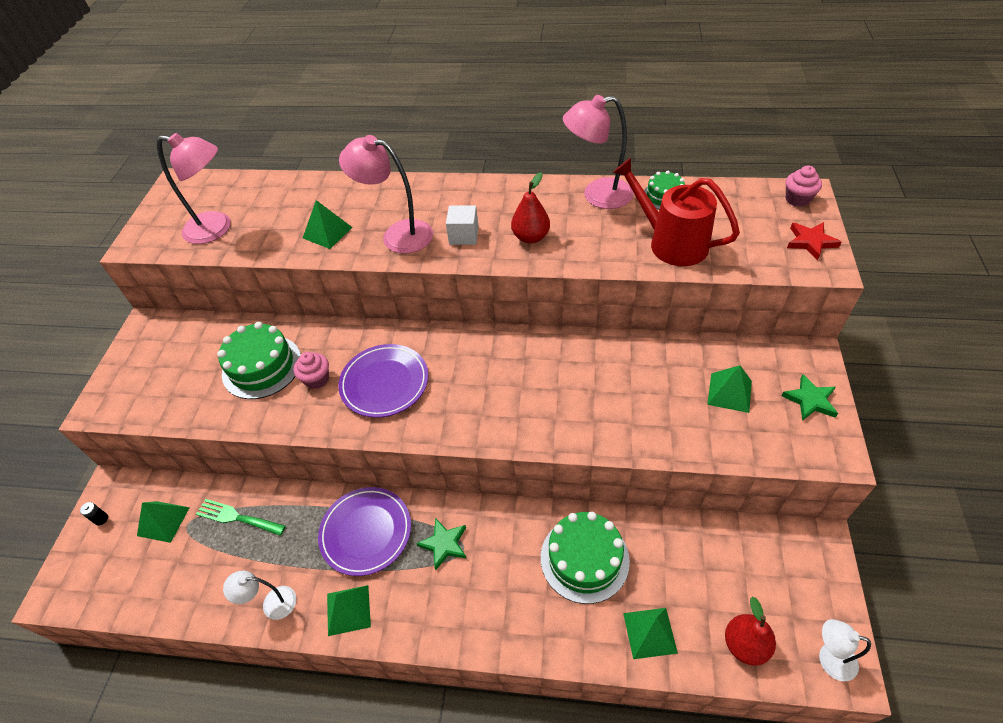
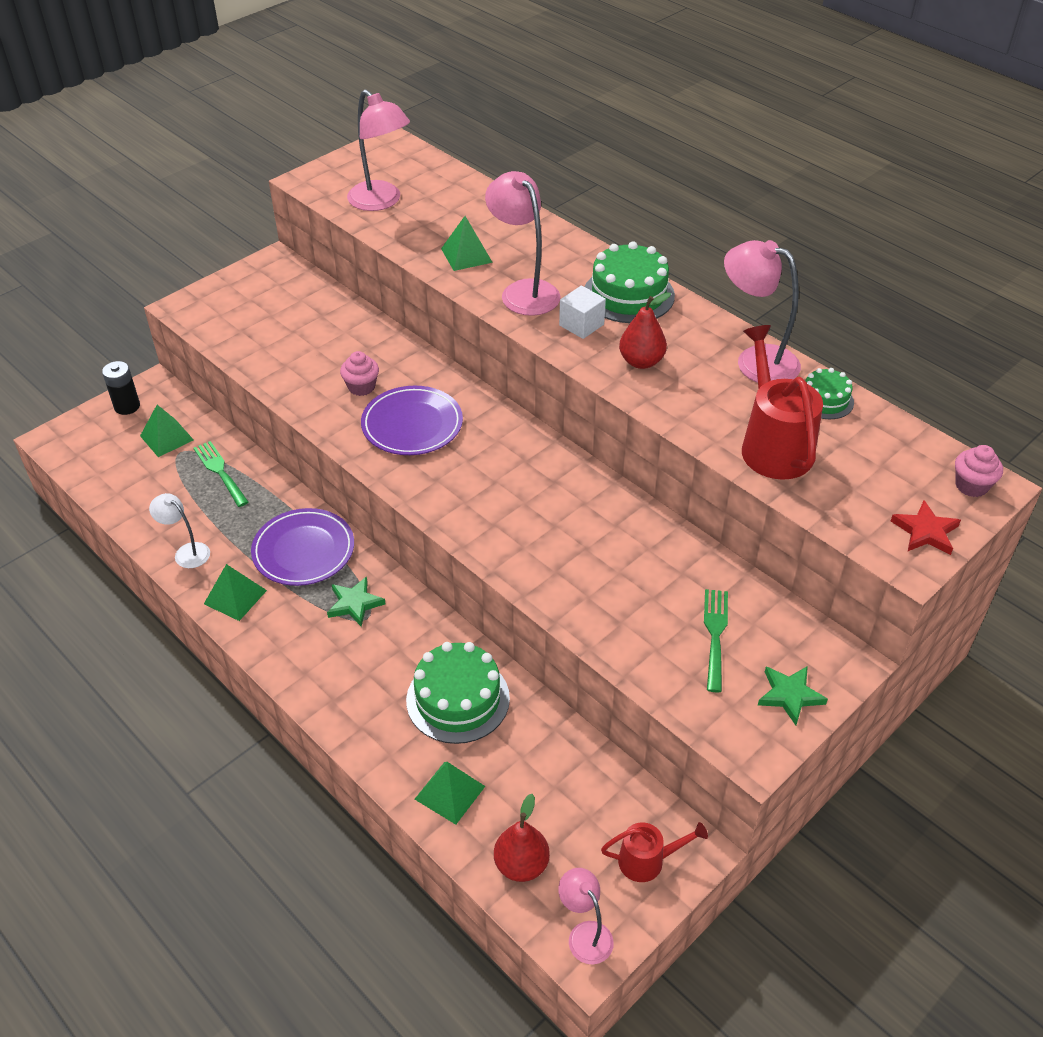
camera: 35 degrees right, 5 degrees down
black battery [80,502,108,526] -> black battery [102,361,140,415], size x1.84
green cake [217,322,301,399] -> green cake moved to [585,241,675,323]
green pyramid [707,365,752,413] -> green fork [704,589,728,692]
white lamp [819,619,871,682] -> pink lamp [558,868,614,964]
none -> red watering can [601,822,708,882]

